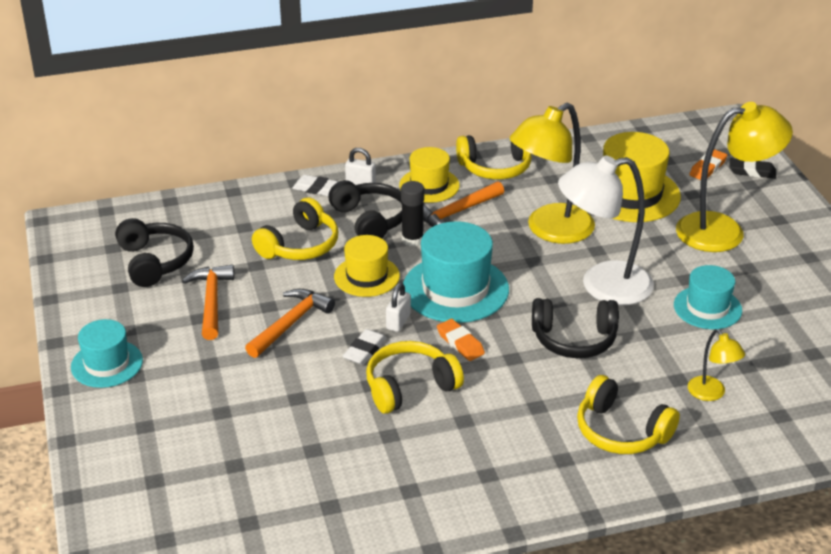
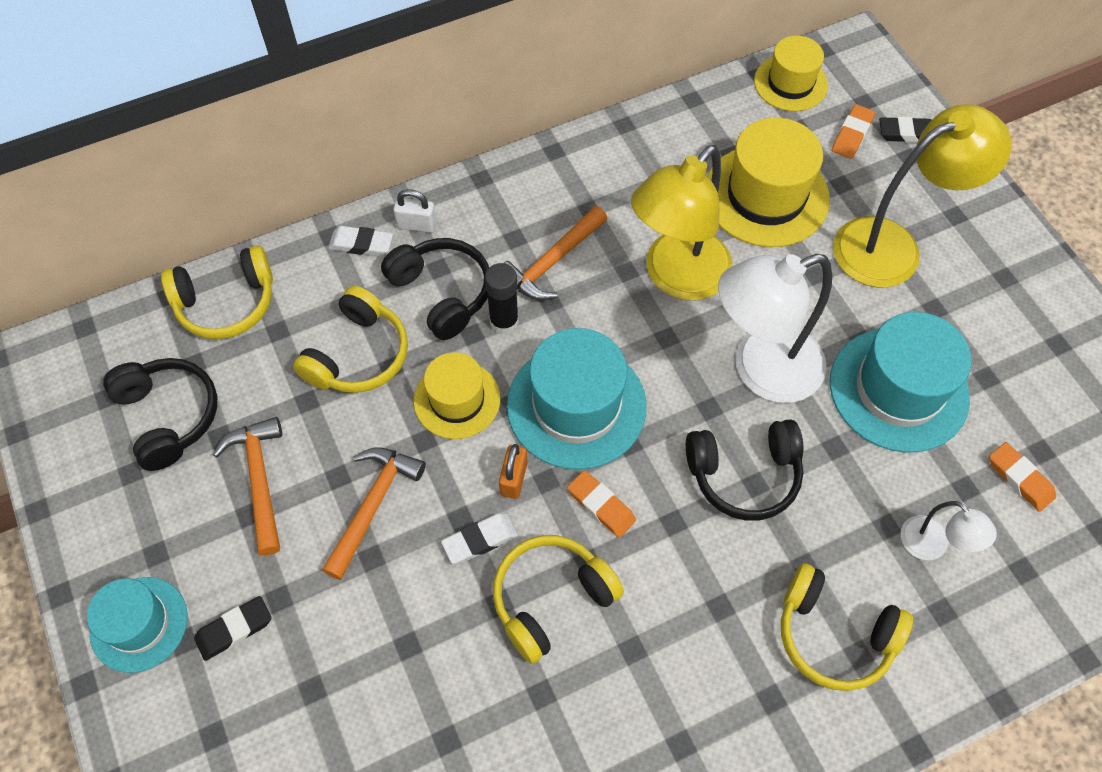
camera: 10 degrees left, 25 degrees up
white eraser [342,329,387,365] -> white eraser turned 45 degrees clockwise [441,513,518,564]
white padlock [386,282,411,332] -> orange padlock [499,444,527,499]
yellow hat [399,147,460,203] -> yellow hat moved to [754,36,828,111]
yellow headphones [456,135,532,179] -> yellow headphones moved to [161,245,273,339]
turquoise hat [674,265,742,329] -> turquoise hat [830,312,971,453], size x1.60
yellow lamp [688,329,745,401] -> white lamp [901,501,997,560]
none -> black eraser [194,596,271,661]
none -> orange eraser [989,442,1056,512]

